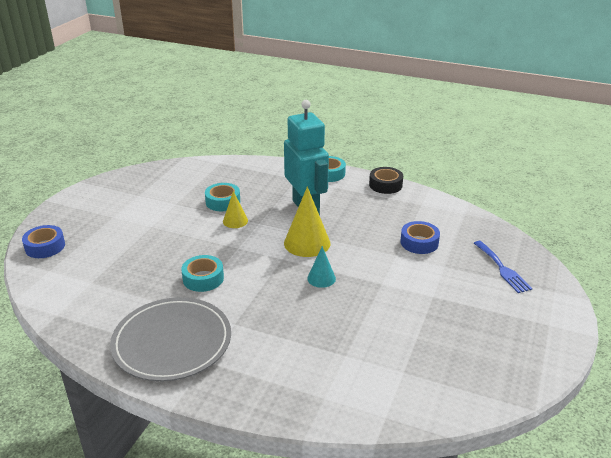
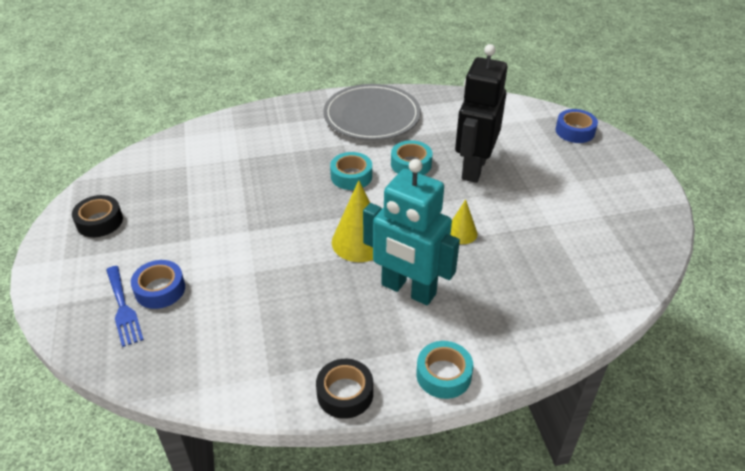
camera: 145 degrees right, 10 degrees up
turquoise tape [205,183,240,211] -> turquoise tape moved to [330,152,372,190]
turquoise cone [307,246,336,288] -> none
blue tape [400,221,440,254] -> blue tape moved to [131,260,185,309]
blue fork [474,241,532,293] -> blue fork turned 150 degrees counterclockwise [106,266,144,347]
none -> black tape [72,195,123,237]
none -> black robot [455,44,508,183]

